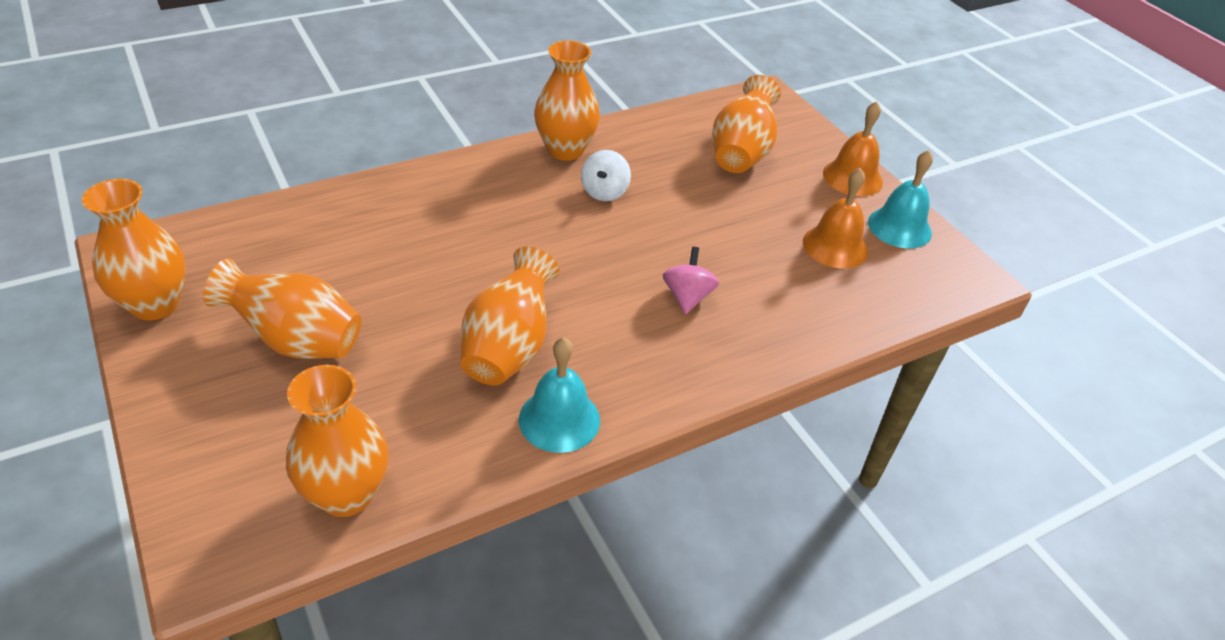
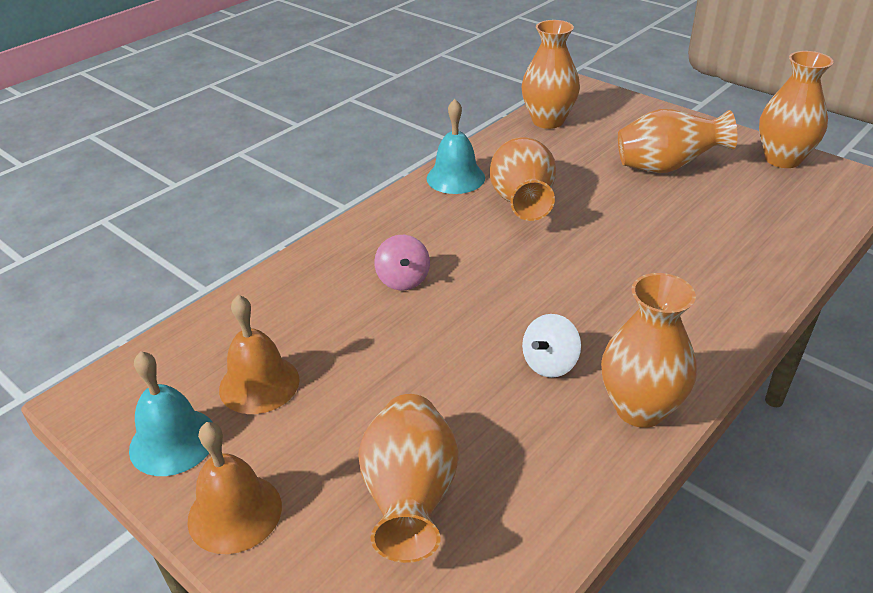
camera: 165 degrees right, 5 degrees down
white spinning top [581,150,631,201] -> white spinning top turned 135 degrees counterclockwise [522,314,581,378]

